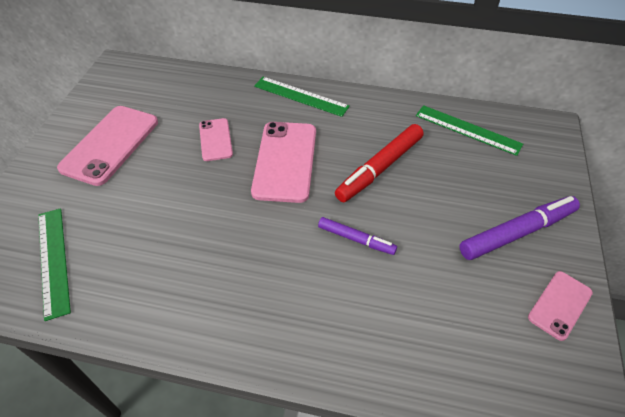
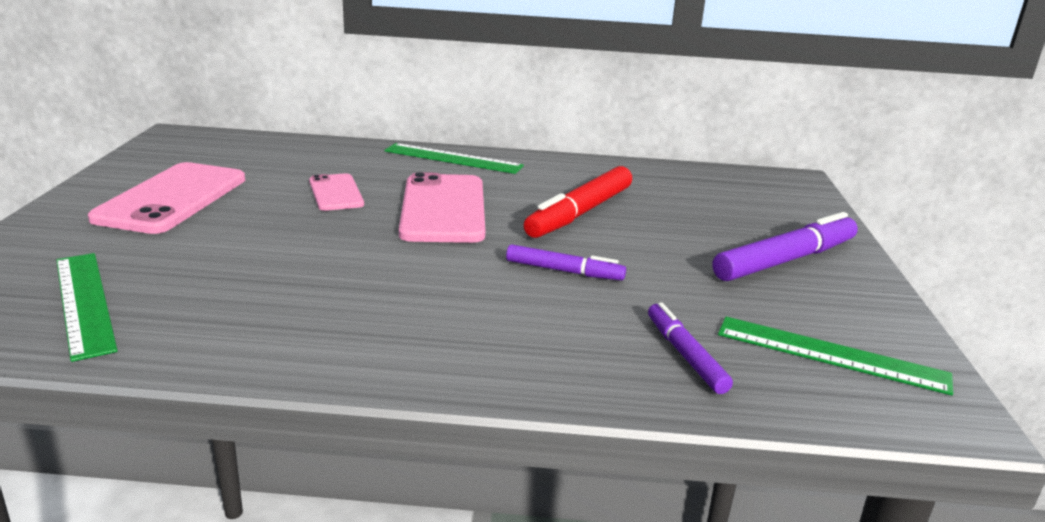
camera: 10 degrees left, 25 degrees down
green ruler [416,105,523,156] -> green ruler moved to [718,316,953,396]
pink phone [528,271,593,341] -> none
none -> purple marker [648,302,733,394]

